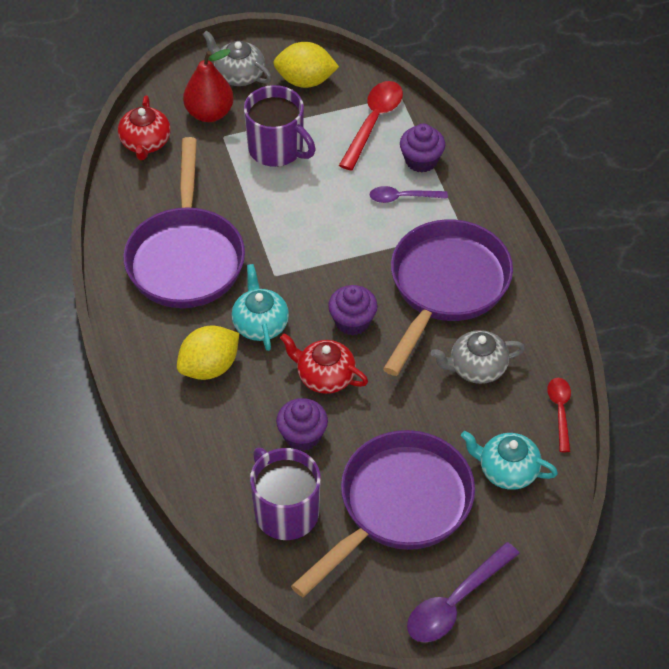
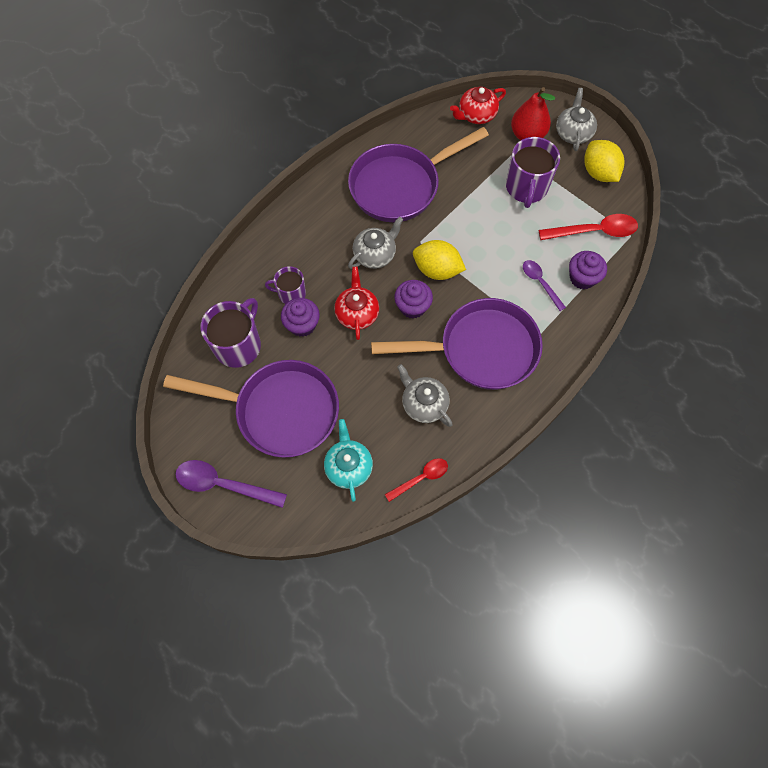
camera: 60 degrees right, 15 degrees up
yellow lemon [177,325,239,380] -> yellow lemon moved to [413,240,466,280]
turquoise teapot [231,264,289,351] -> grey teapot [348,217,403,269]
none -> purple mug [265,266,306,304]

